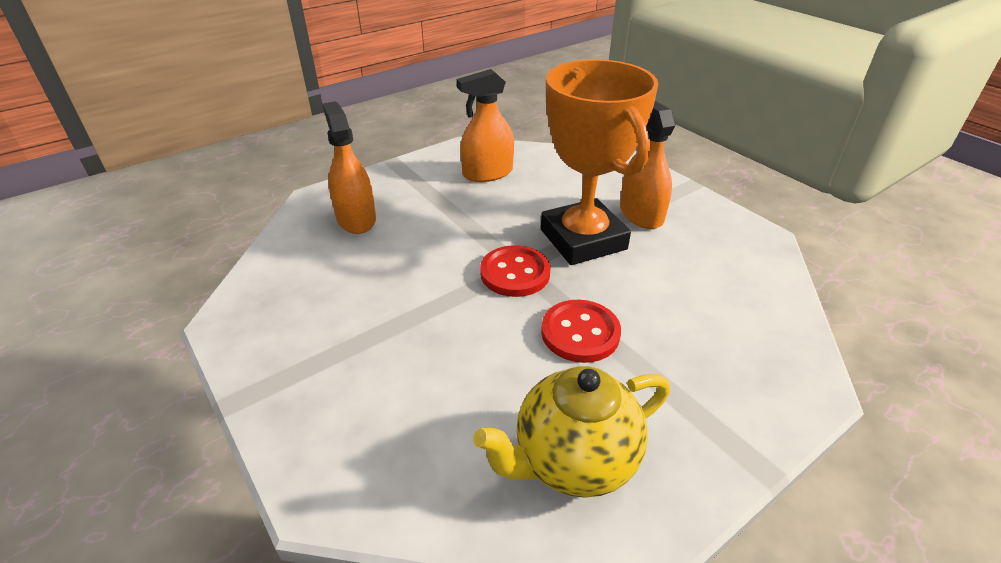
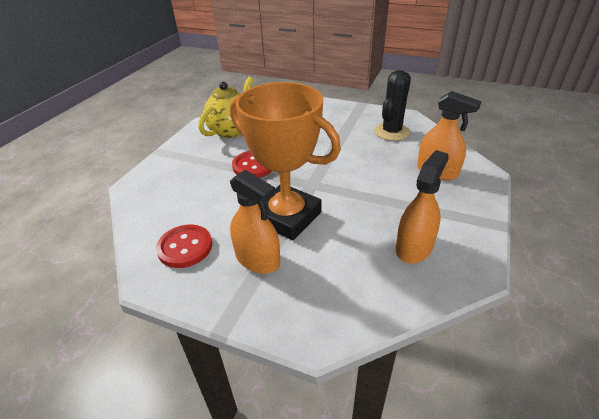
camera: 150 degrees right, 0 degrees up
red button [480,245,551,297] -> red button moved to [156,225,212,268]
none -> black cactus [374,70,411,141]

